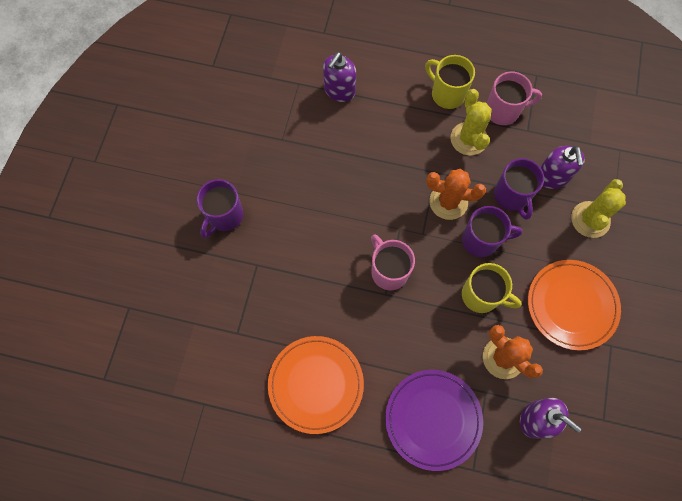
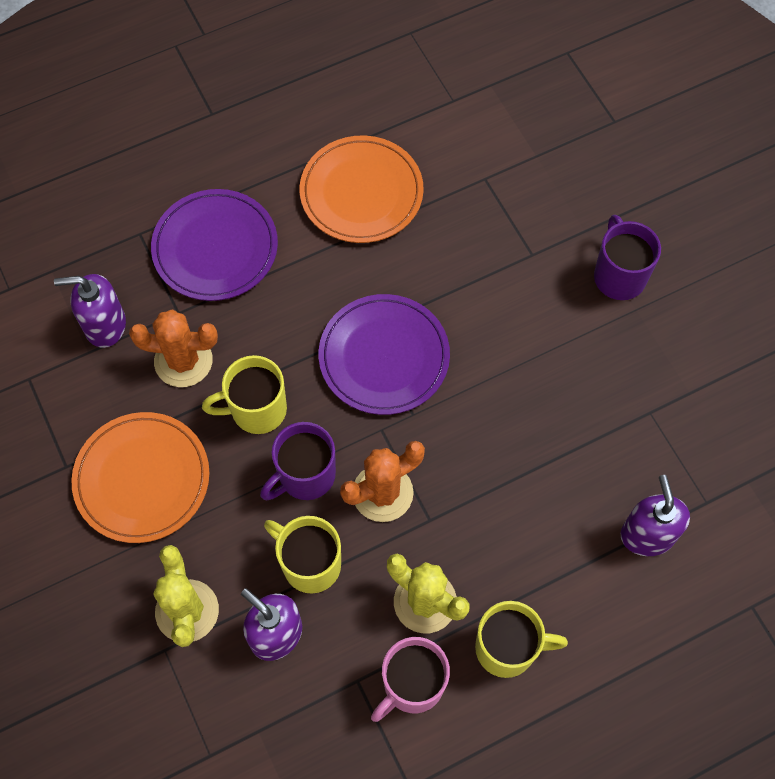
camera: 140 degrees right, 5 degrees down
pink mug [371,234,415,290] -> purple plate [319,294,450,415]
purple mug [494,158,544,220] -> yellow mug [264,516,341,594]

